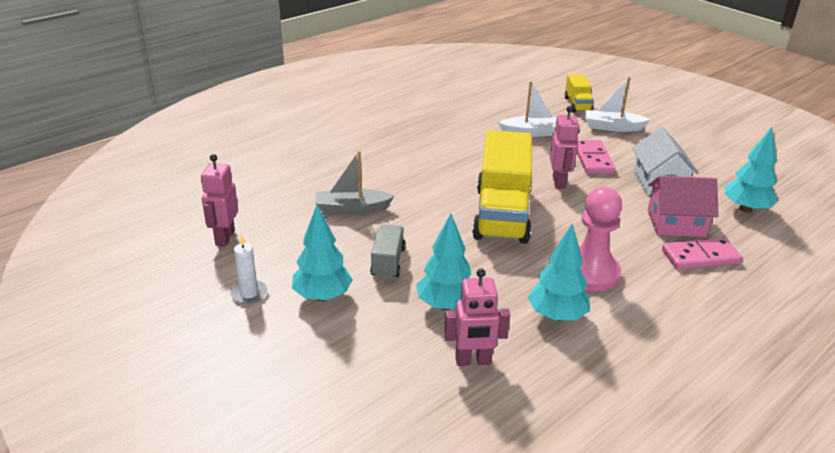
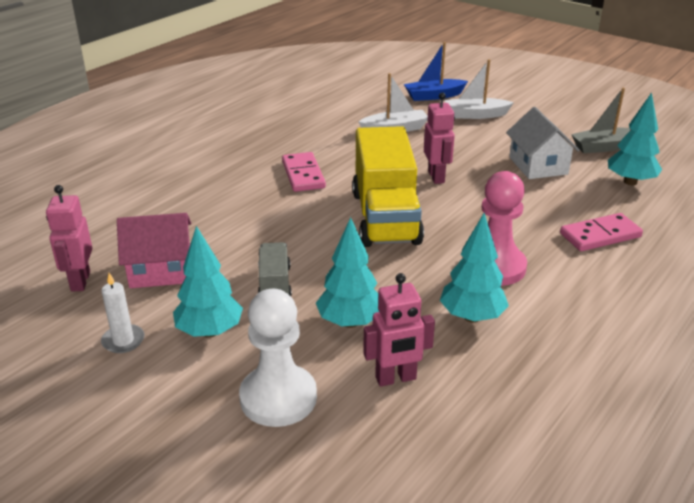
camera: 10 degrees left, 0 degrees up
grey boat [315,151,394,215] -> grey boat moved to [571,88,631,153]
yellow truck [564,74,594,113] -> blue boat [404,42,468,101]
pink domino [576,140,615,174] -> pink domino moved to [282,152,326,192]
pink house [647,176,718,237] -> pink house moved to [117,213,191,288]
none -> white pawn [239,289,317,427]

